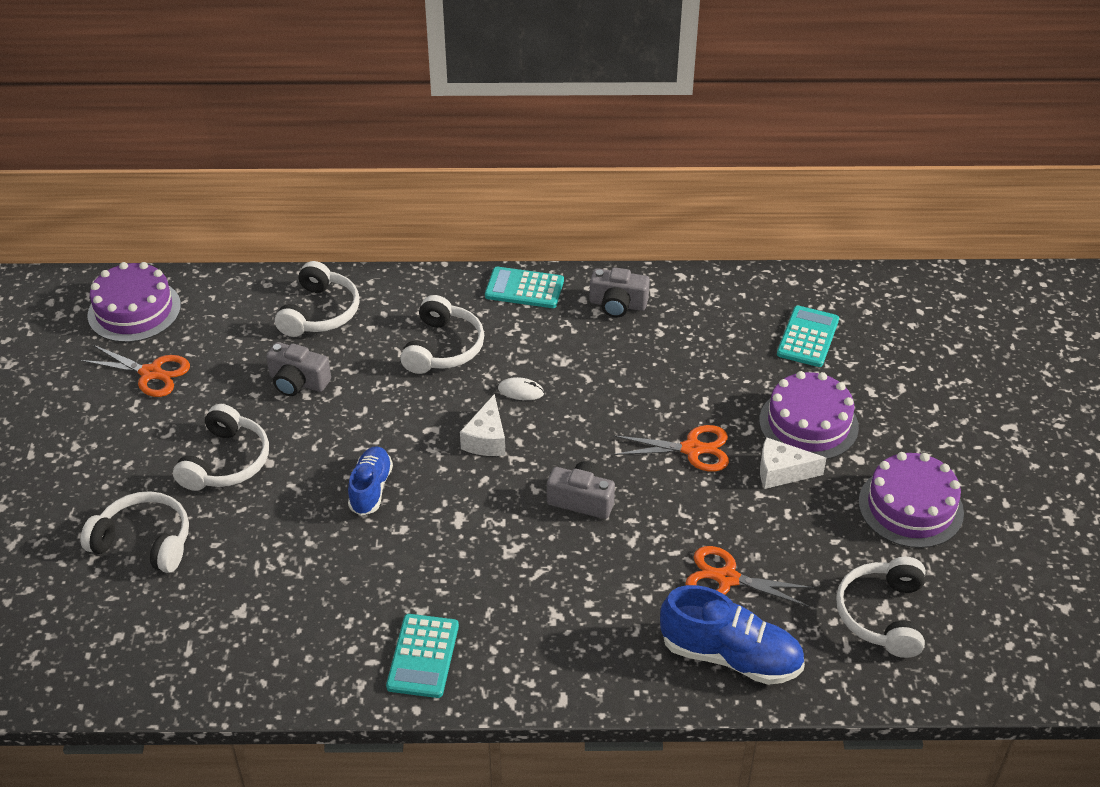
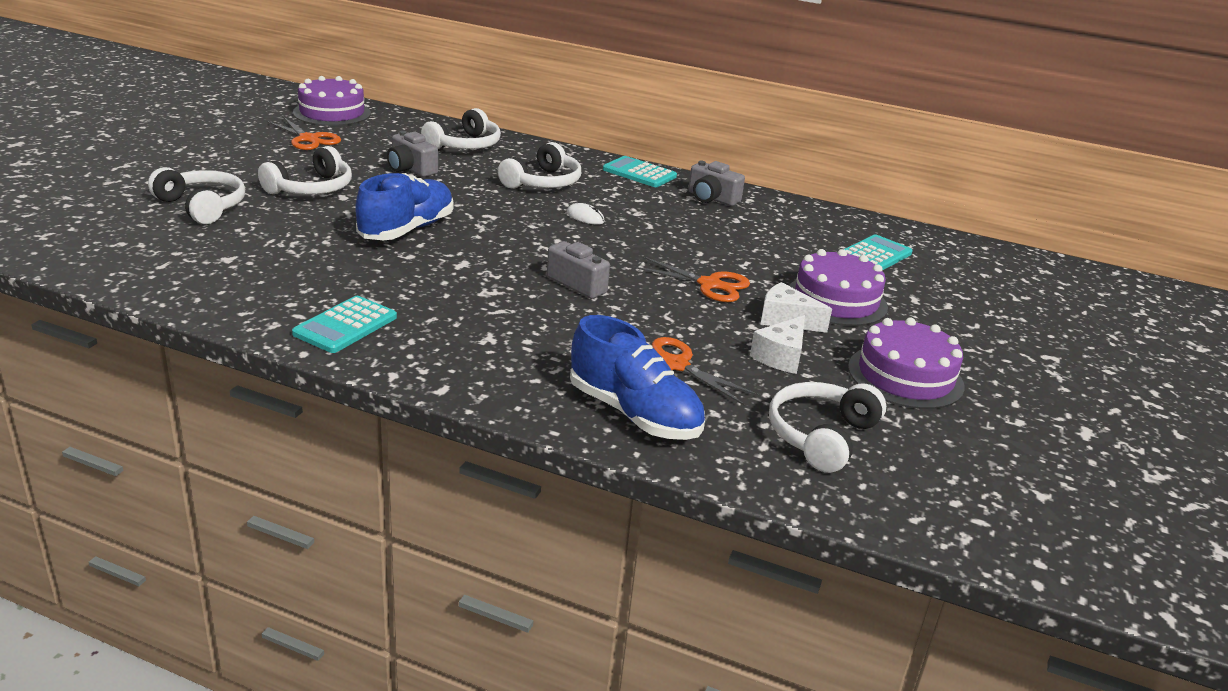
camera: 20 degrees right, 15 degrees down
blue shoe [348,446,393,516] -> blue shoe [355,173,454,240], size x1.57
white cheese [460,394,505,456] -> white cheese moved to [750,315,805,374]

